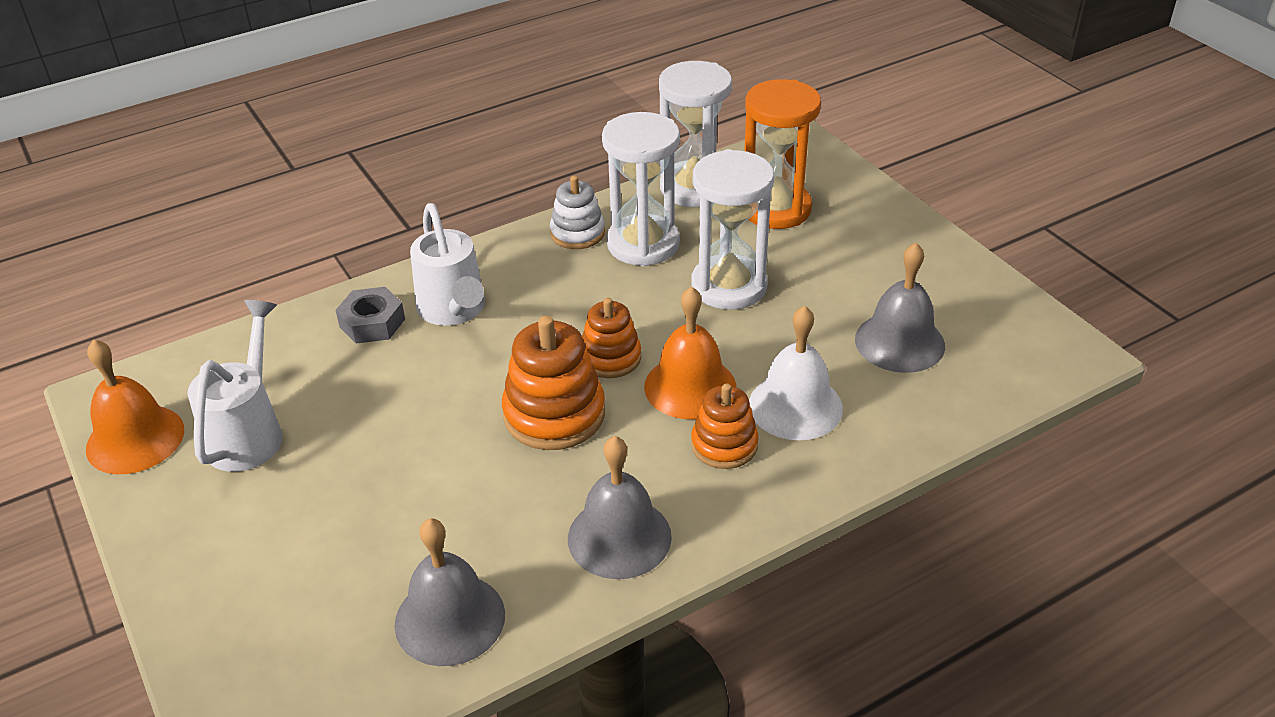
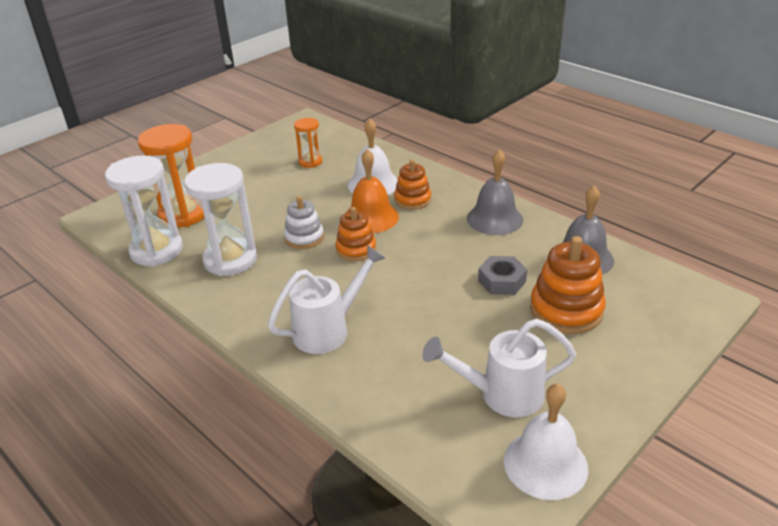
camera: 105 degrees left, 5 degrees down
orange bell [86,339,184,474] -> white bell [504,383,588,500]
grey nut [336,287,405,344] -> grey nut moved to [478,256,527,295]
orange stacking toy [502,316,605,450] -> orange stacking toy moved to [530,236,606,334]
white stacking toy [550,176,605,249] -> white stacking toy moved to [284,196,324,249]
white hourglass [691,149,774,310] -> none
grey bell [855,243,945,373] -> orange hourglass [294,118,322,168]

